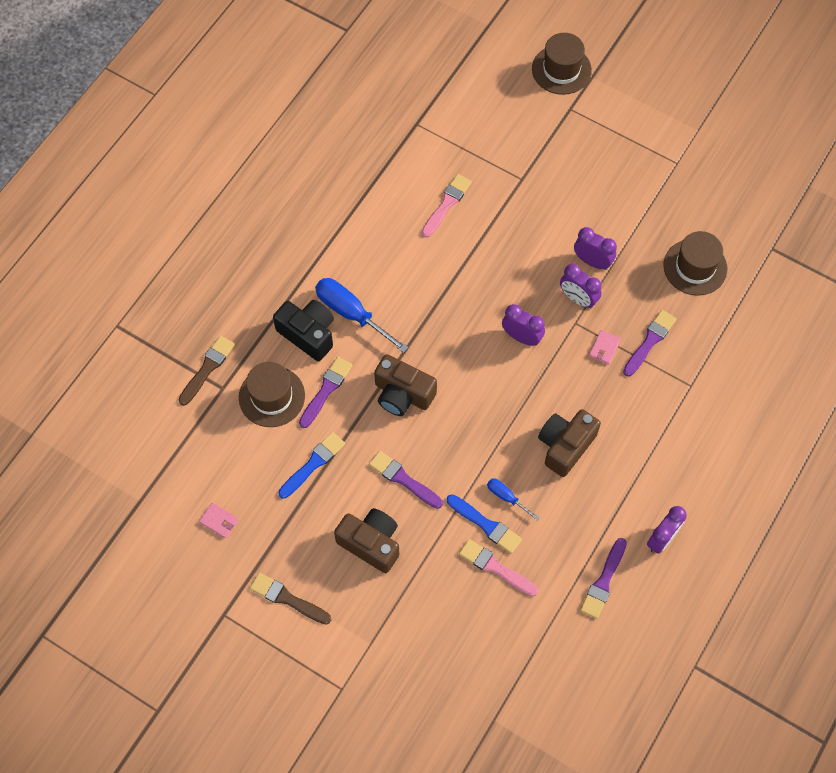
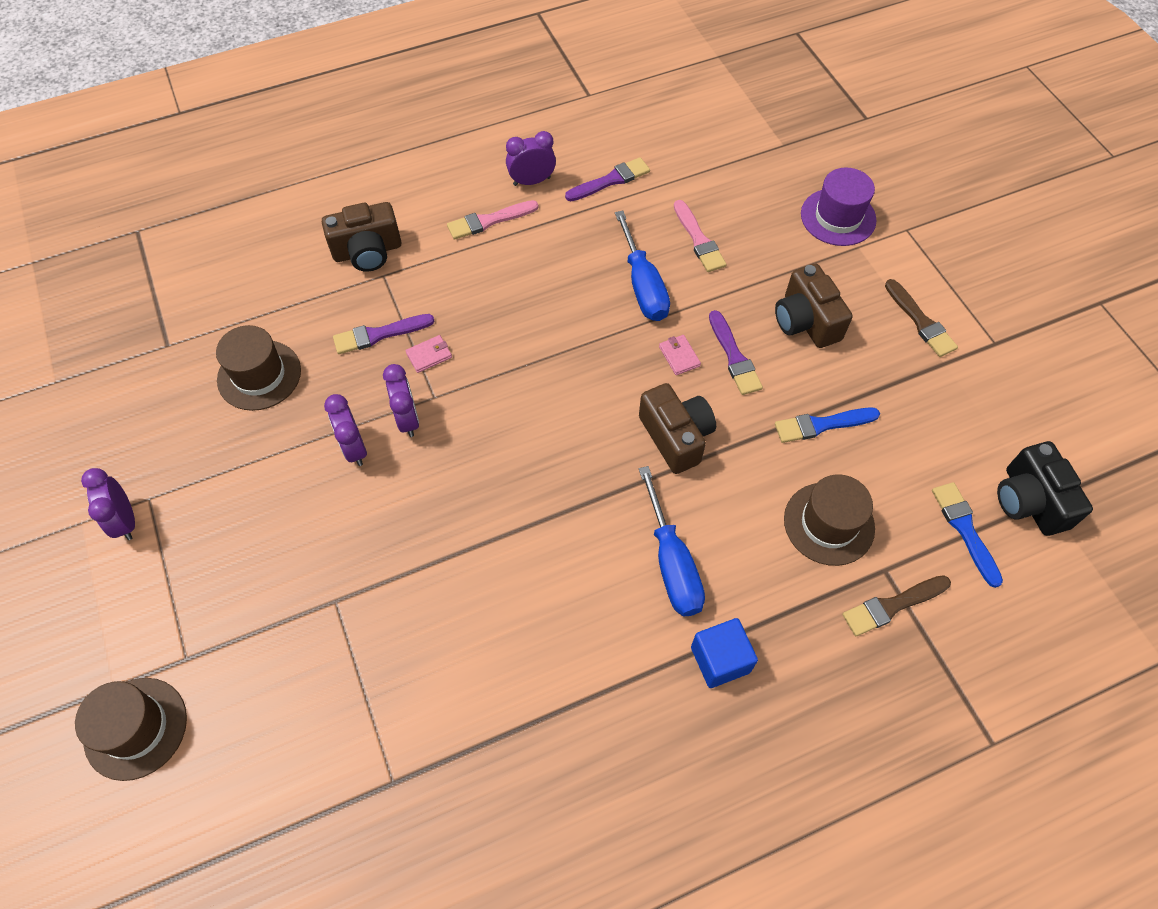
camera: 145 degrees left, 5 degrees down
pink wallet [199,503,239,538] -> pink wallet moved to [659,335,701,375]
black camera [273,300,334,361] -> black camera moved to [997,441,1093,536]
purple brush [299,357,353,428] -> none
pink brush [422,174,472,238] -> pink brush moved to [447,200,538,240]
blue brush [447,494,522,554] -> blue brush moved to [932,482,1003,588]
blue screwdriver [487,478,540,520] -> blue screwdriver [615,211,670,321], size x1.93
purple clock [502,304,545,346] -> purple clock moved to [81,468,135,540]
brown camera [538,409,601,477] -> brown camera moved to [322,202,401,272]
none -> blue cube [691,618,758,688]
none -> purple hat [801,168,877,246]

